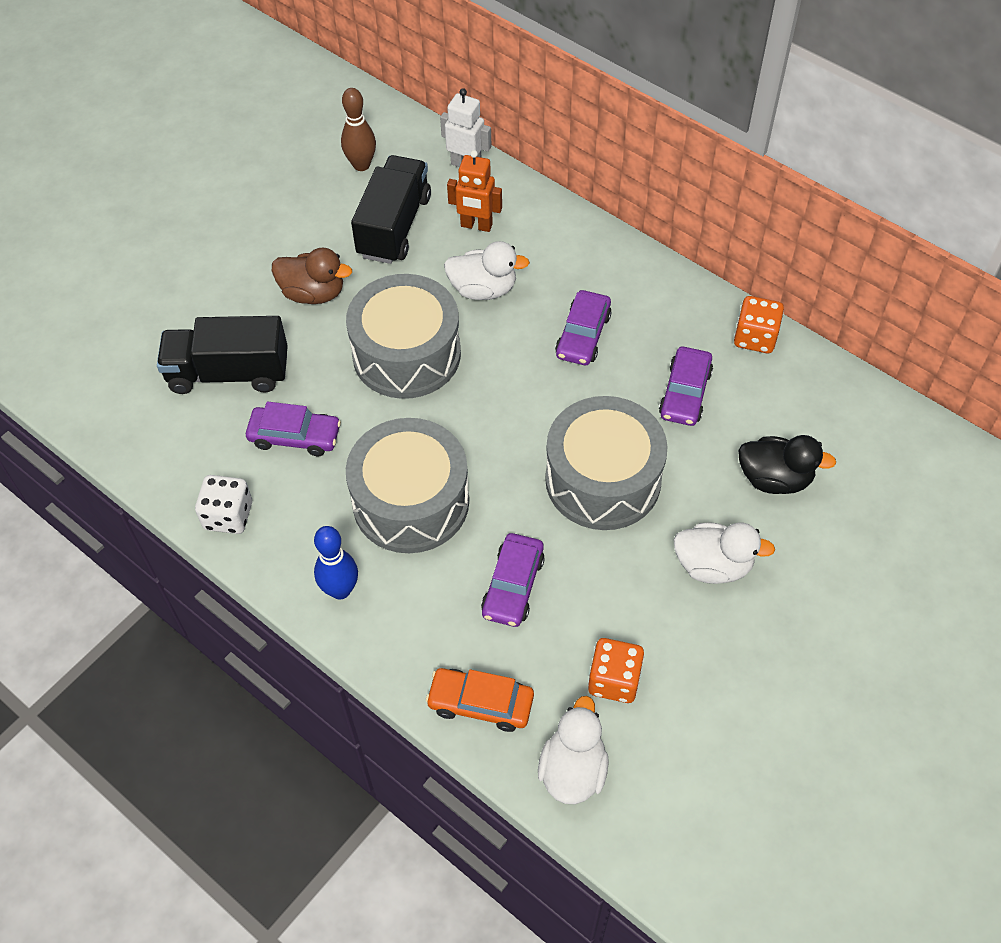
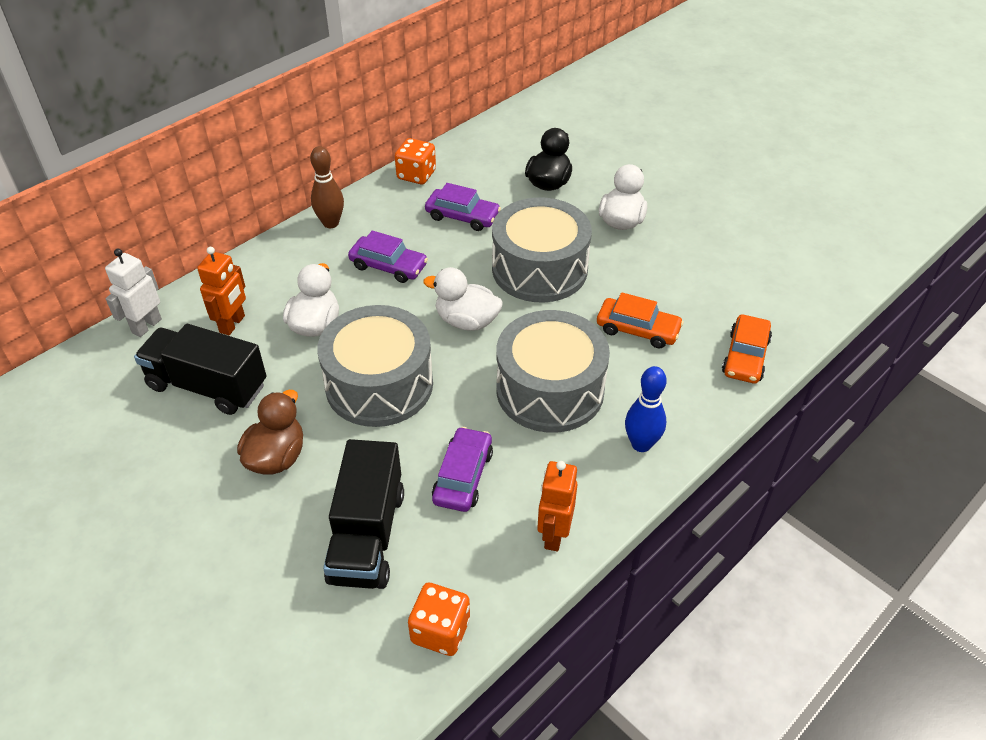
camera: 85 degrees left, 10 degrees down
white dice [195,475,252,534] -> orange robot [537,461,577,551]
brown bowling pin [341,88,376,171] -> brown bowling pin moved to [310,146,344,228]
purple car [481,533,545,627] -> orange car [597,292,684,349]
white duck [538,696,609,804] -> white duck moved to [423,267,503,331]
orange dice [588,638,644,703] -> orange dice moved to [408,583,470,656]

